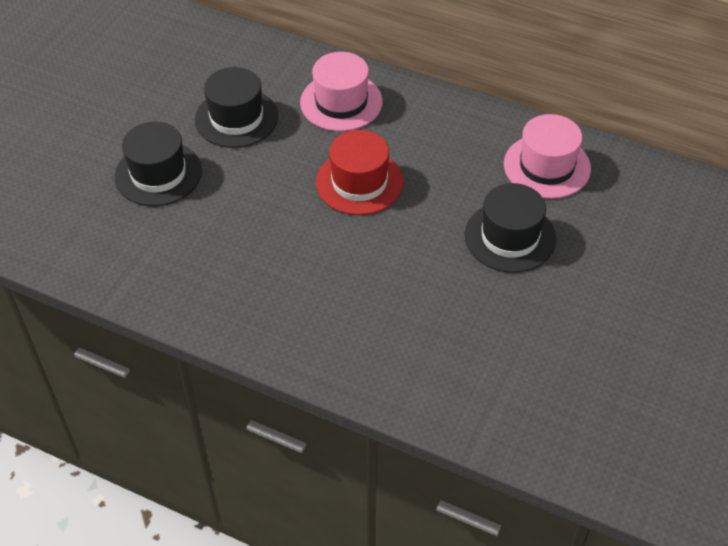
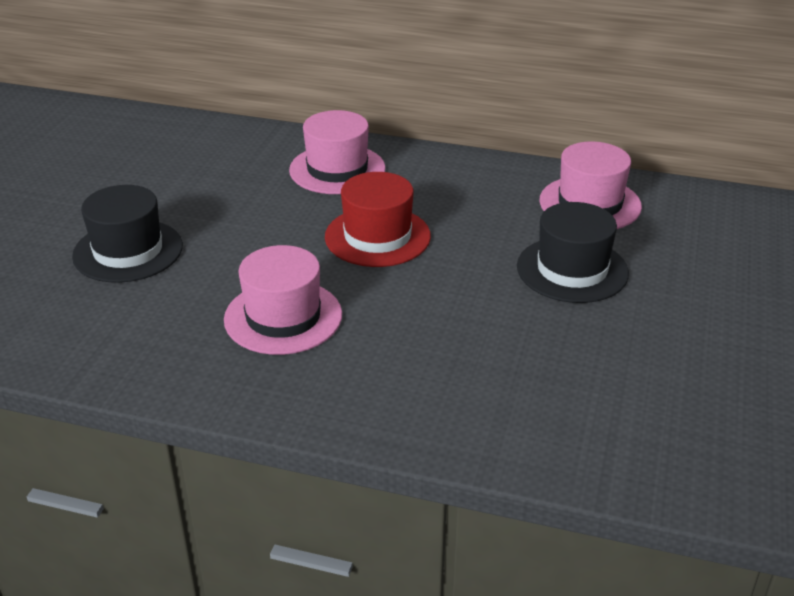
camera: 10 degrees left, 15 degrees down
black hat [195,67,278,148] -> none
none -> pink hat [224,245,342,355]

